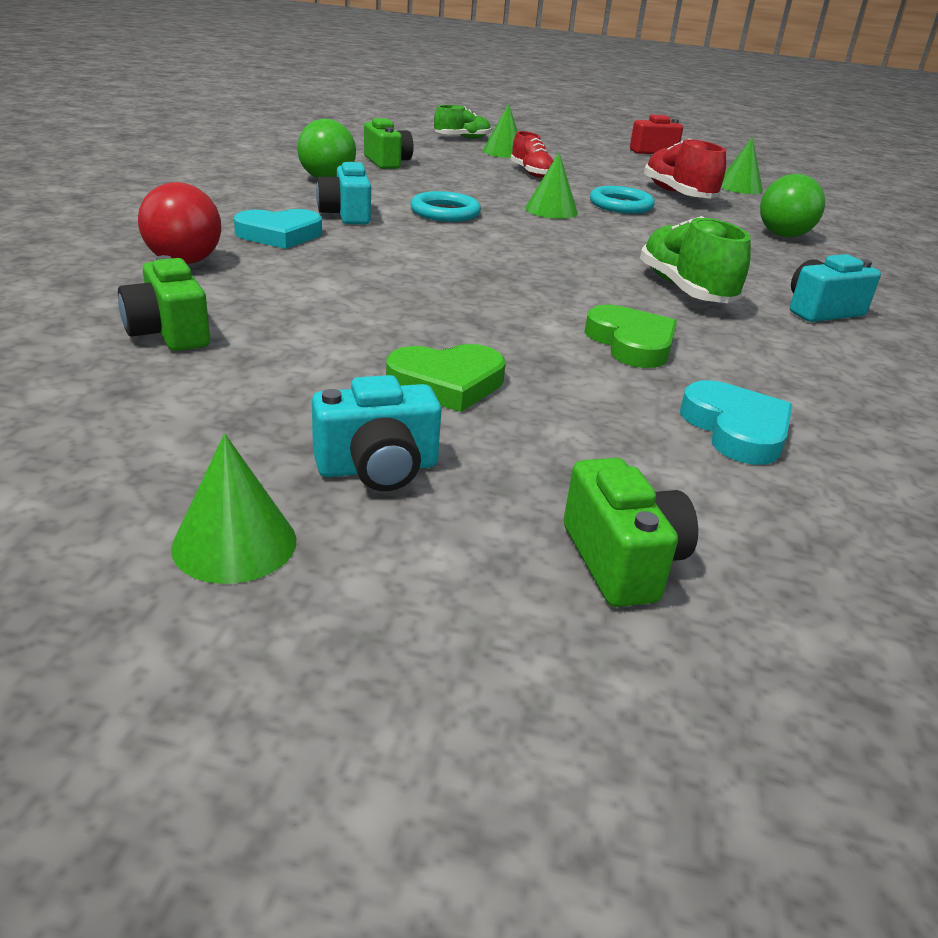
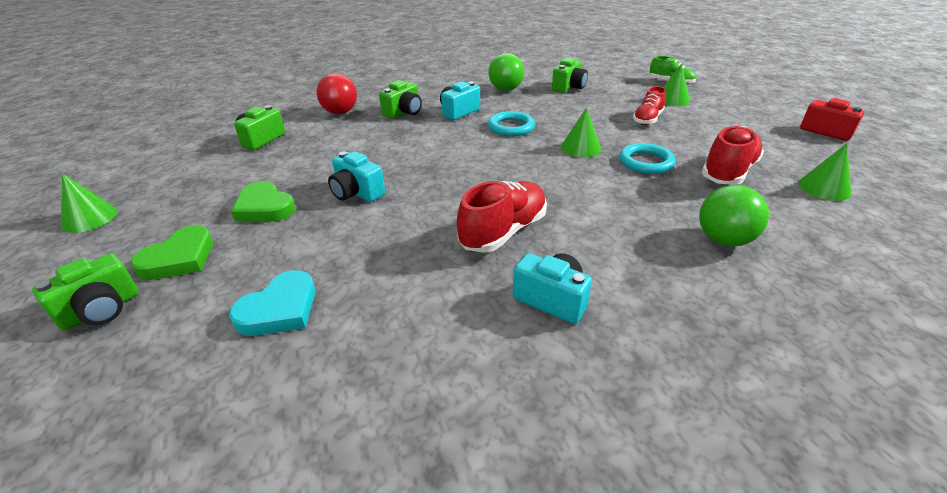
camera: 60 degrees right, 5 degrees up
turquoise heart [234,209,322,249] -> green camera [379,80,422,119]
turquoise camera [312,375,442,491] -> turquoise camera moved to [328,151,385,202]
green heart [585,305,677,368] -> green heart moved to [130,225,213,280]
green shoe [640,216,751,303] -> red shoe [457,181,547,253]

